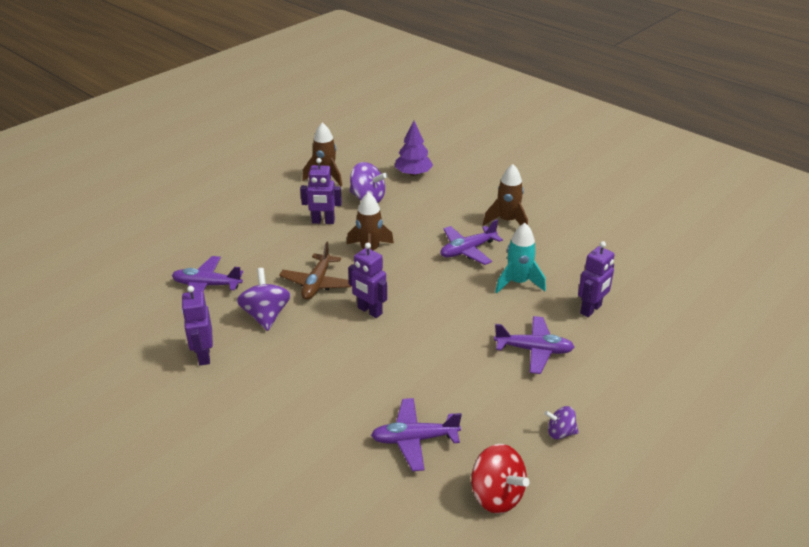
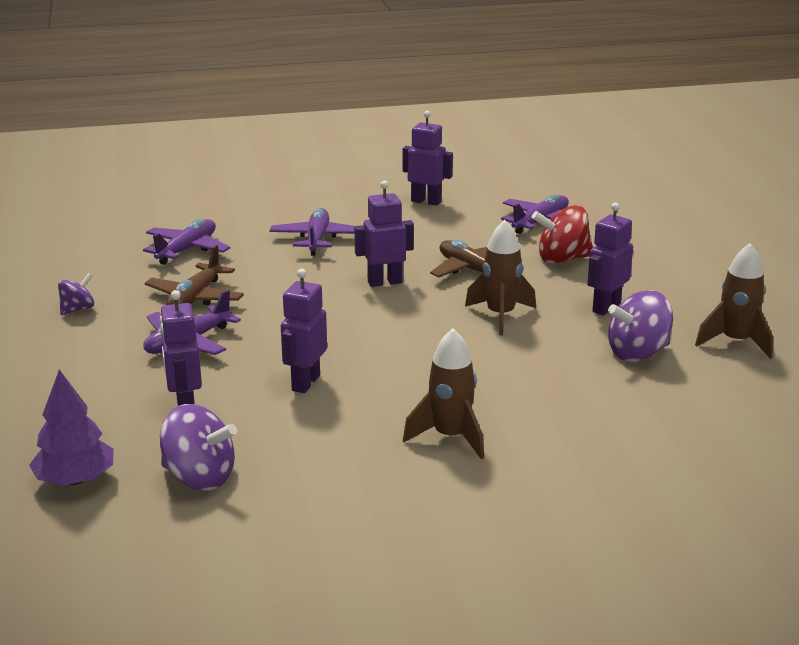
camera: 125 degrees right, 10 degrees down
purple spinning top [237,268,291,331] -> purple spinning top moved to [160,404,237,490]
purple tree [395,121,433,176] -> purple tree moved to [29,369,114,485]
purple plane [441,219,503,265] -> purple plane moved to [270,208,355,256]
red spinning top [471,444,529,514] -> red spinning top moved to [532,205,593,264]
turquoise rocket [495,223,546,293] -> purple robot [281,269,327,393]
none -> brown plane [145,245,244,305]

